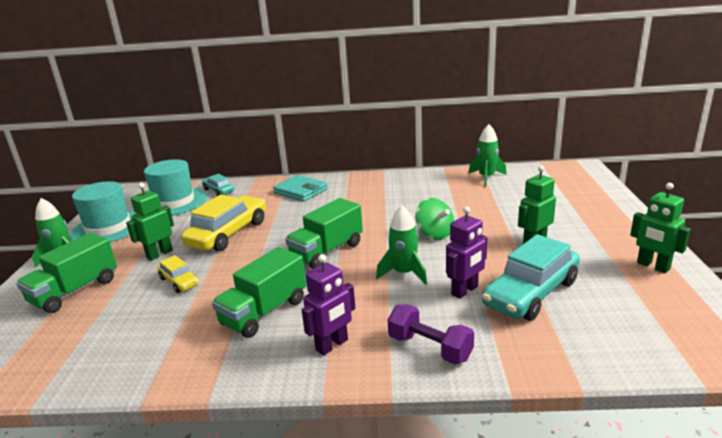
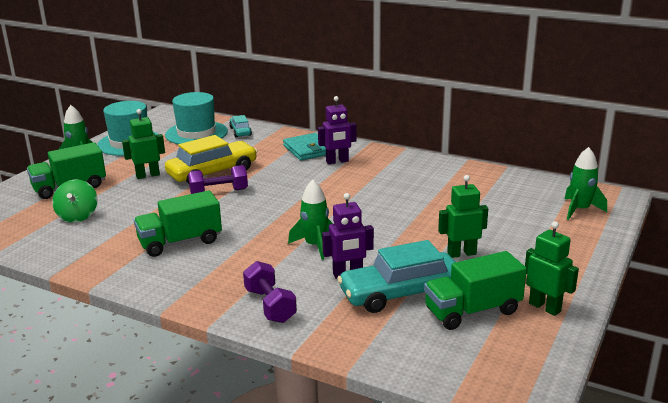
camera: 25 degrees right, 0 degrees up
yellow car [157,255,199,293] -> none
green truck [285,198,363,269] -> green truck moved to [424,251,527,330]
purple robot [301,254,355,356] -> purple robot moved to [318,96,357,164]
green spinning top [415,198,454,240] -> green spinning top moved to [52,180,98,222]
green rocket [469,124,507,187] -> green rocket moved to [565,147,607,220]
green robot [630,183,691,273] -> green robot turned 150 degrees clockwise [525,221,579,316]
none -> purple dumbbell [188,165,248,194]

